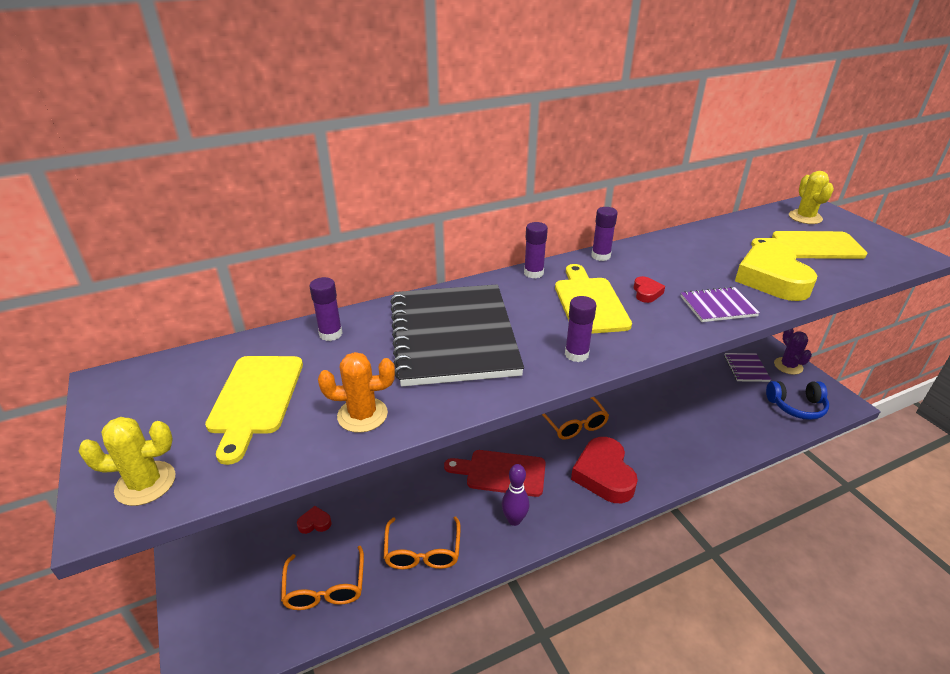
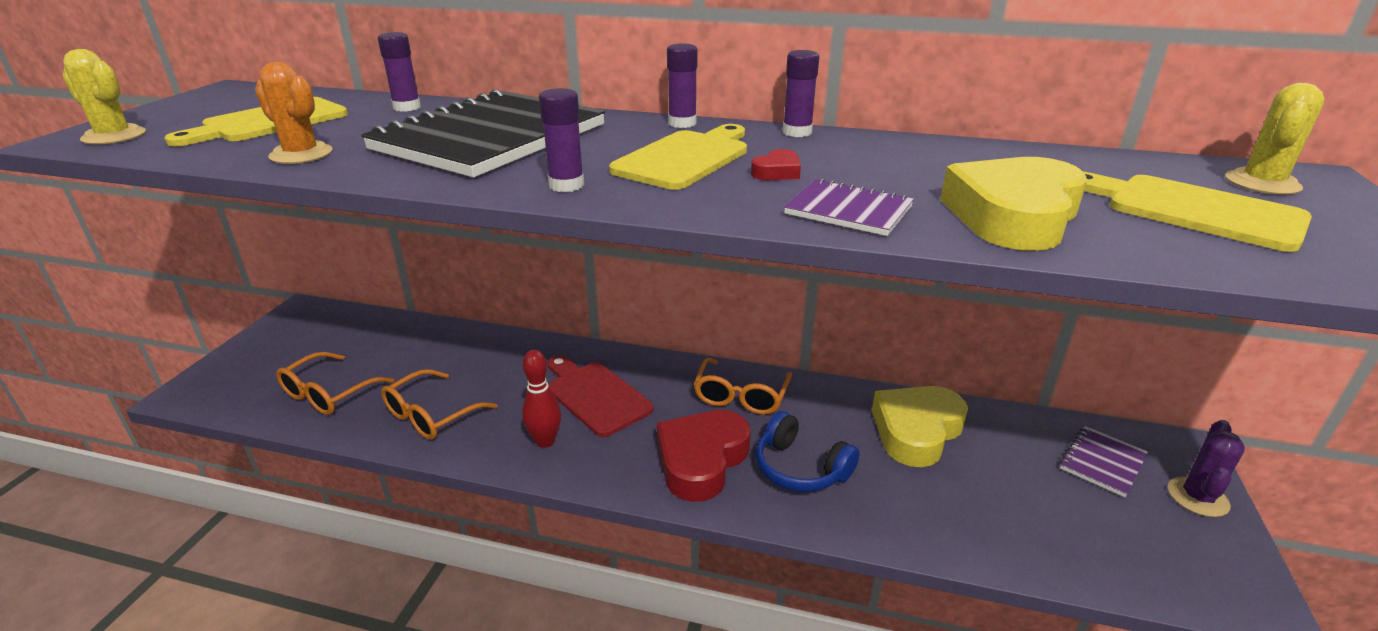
camera: 40 degrees right, 5 degrees down
red heart [297,506,332,534] -> none
purple bowling pin [502,464,529,526] -> red bowling pin [522,350,561,448]
blue headphones [766,381,829,420] -> blue headphones moved to [756,411,860,492]
none -> yellow heart [872,386,968,467]

